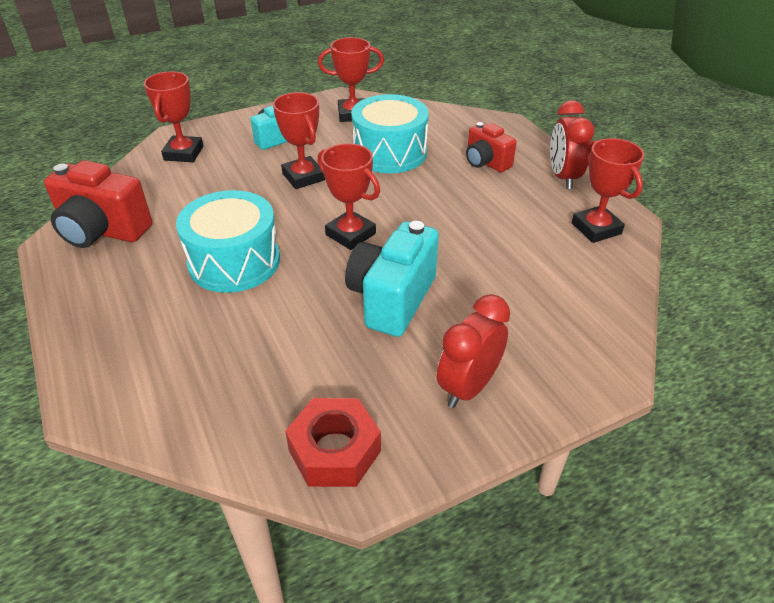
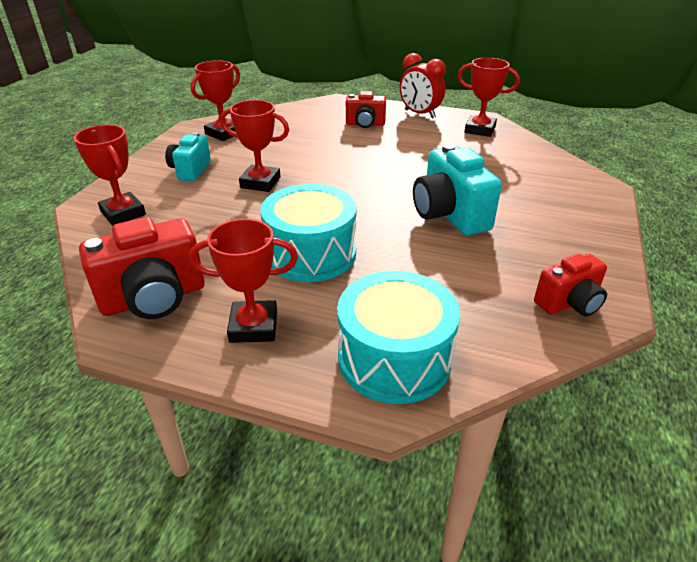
camera: 45 degrees left, 5 degrees down
red nut [285,398,381,487] -> red camera [534,254,607,316]
red trophy [318,143,380,250] -> red trophy moved to [189,219,298,343]
turquoise drum [351,94,429,173] -> turquoise drum moved to [337,271,460,404]
red clock [437,294,510,408] -> none

